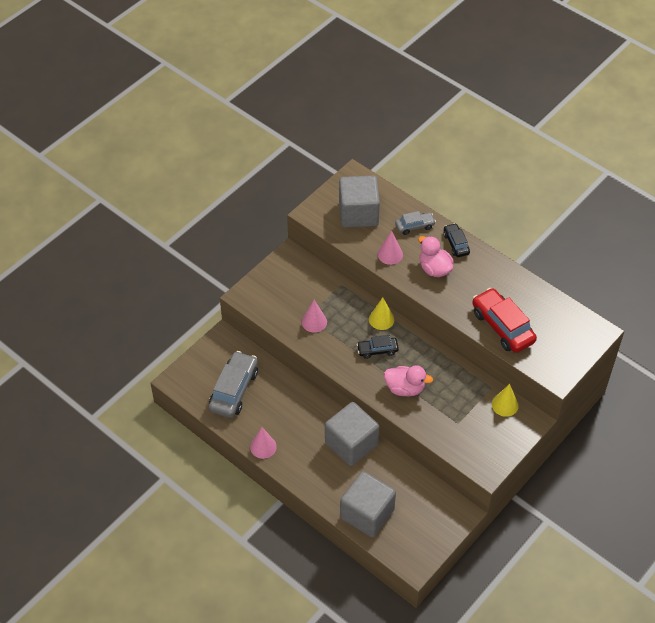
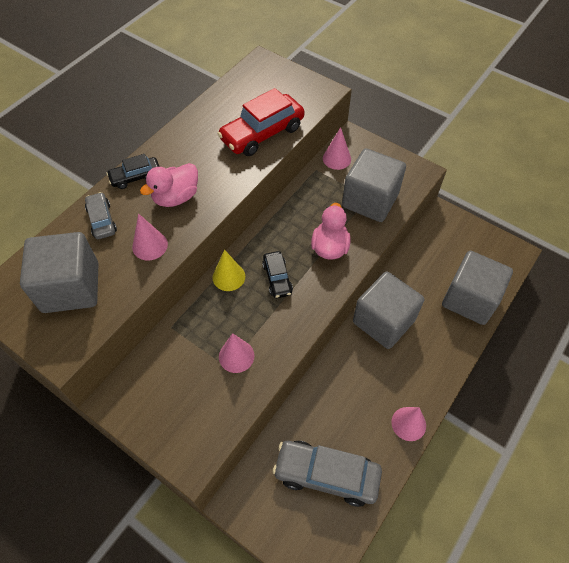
camera: 95 degrees left, 5 degrees up
yellow cone [492,384,519,417] -> pink cone [323,127,351,170]
none -> grey cube [342,148,406,222]

